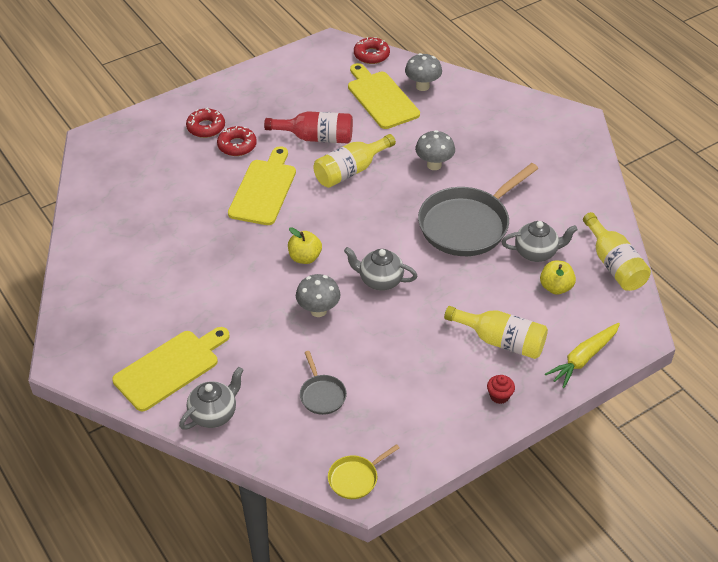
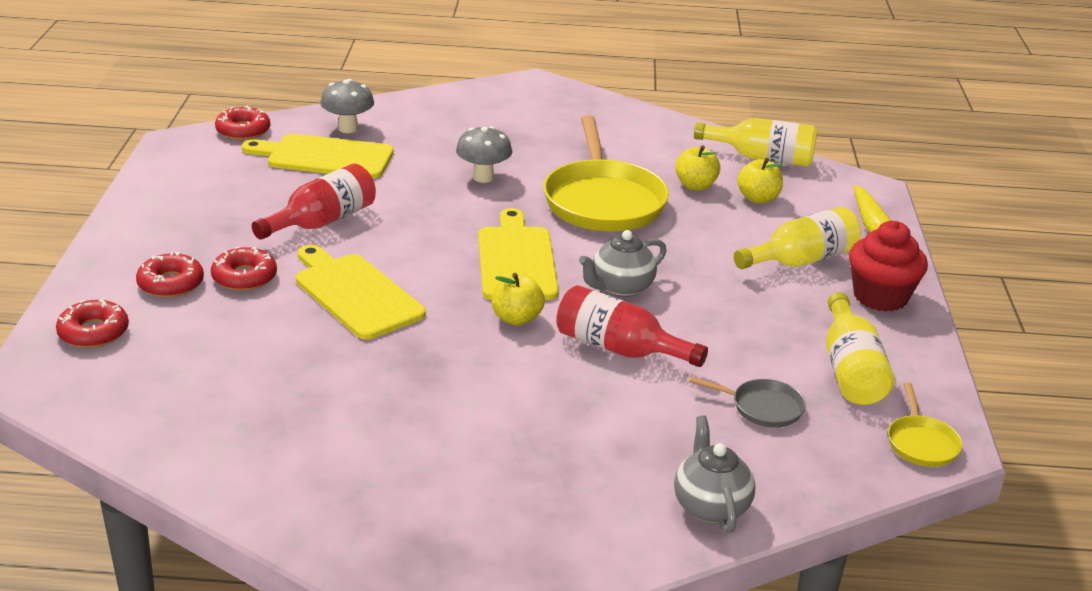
camera: 55 degrees left, 15 degrees down
yellow cutting board [112,327,230,411] -> yellow cutting board moved to [478,208,559,300]
grey mushroom [296,274,341,317] -> red bottle [556,285,708,367]
yellow bottle [313,134,396,188] -> yellow bottle moved to [826,292,895,405]
grey pan [418,163,538,256] -> yellow pan [543,115,669,232]
red cupcake [487,375,515,404] -> red cupcake [849,221,928,312], size x2.06
grey teapot [502,221,578,262] -> yellow apple [675,145,721,191]
none -> red donut [56,298,129,348]

